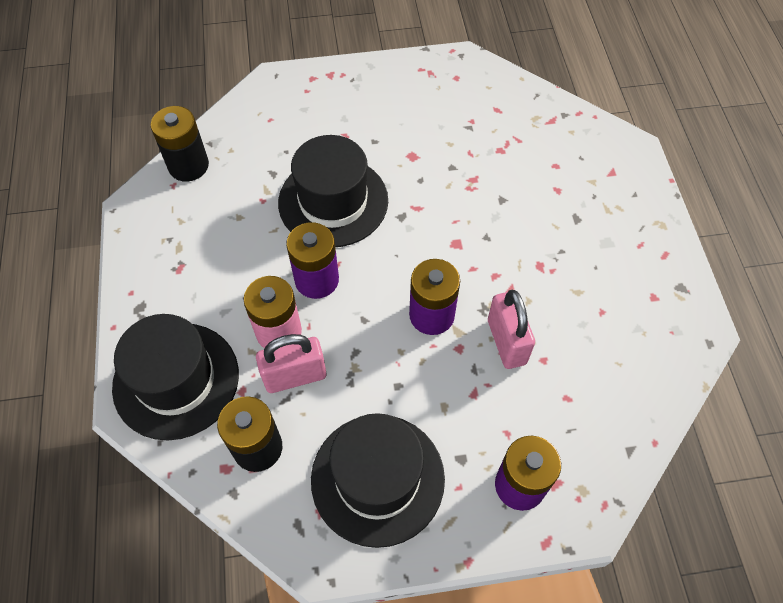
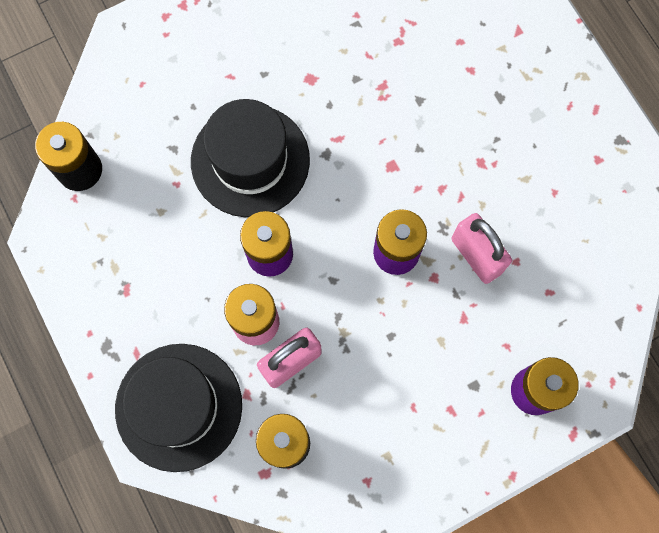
camera: 20 degrees left, 15 degrees up
black hat [311,413,445,548] -> none

